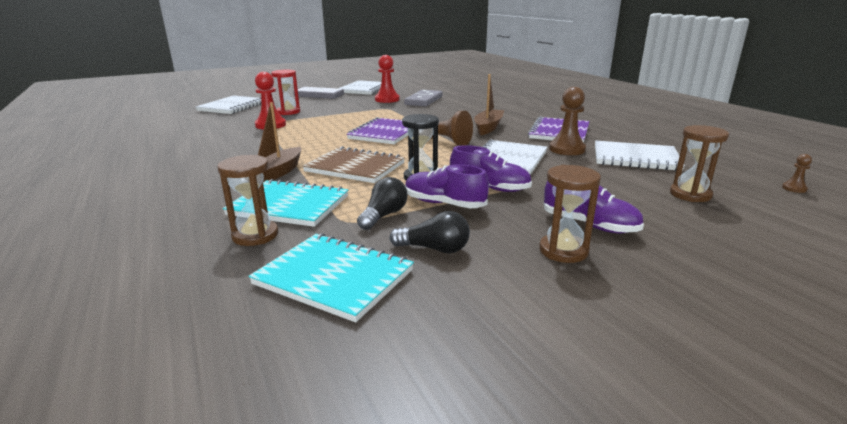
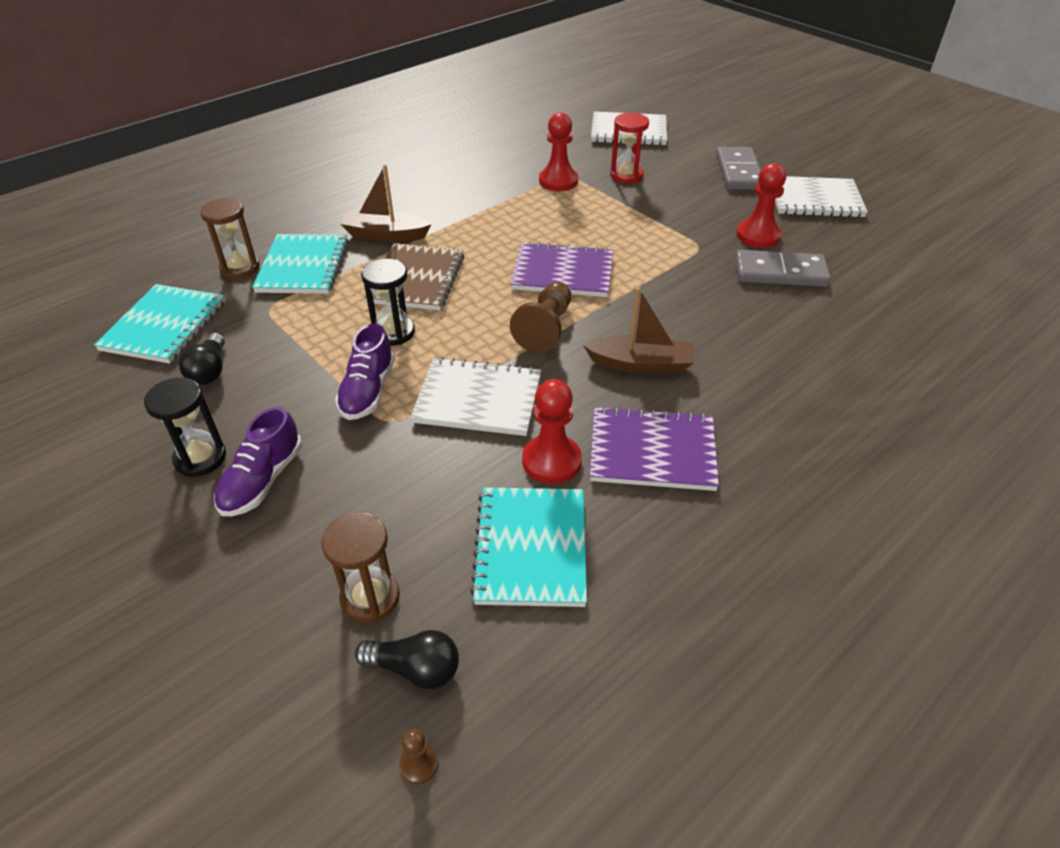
camera: 75 degrees right, 20 degrees up
black light bulb [357,177,408,230] -> black light bulb moved to [355,630,459,689]
purple shoe [405,164,489,208] -> none
brown hourglass [539,165,601,263] -> black hourglass [144,377,226,477]
brown pawn [549,87,586,155] -> red pawn [522,379,582,484]
white notebook [595,141,685,171] -> turquoise notebook [470,487,587,607]

